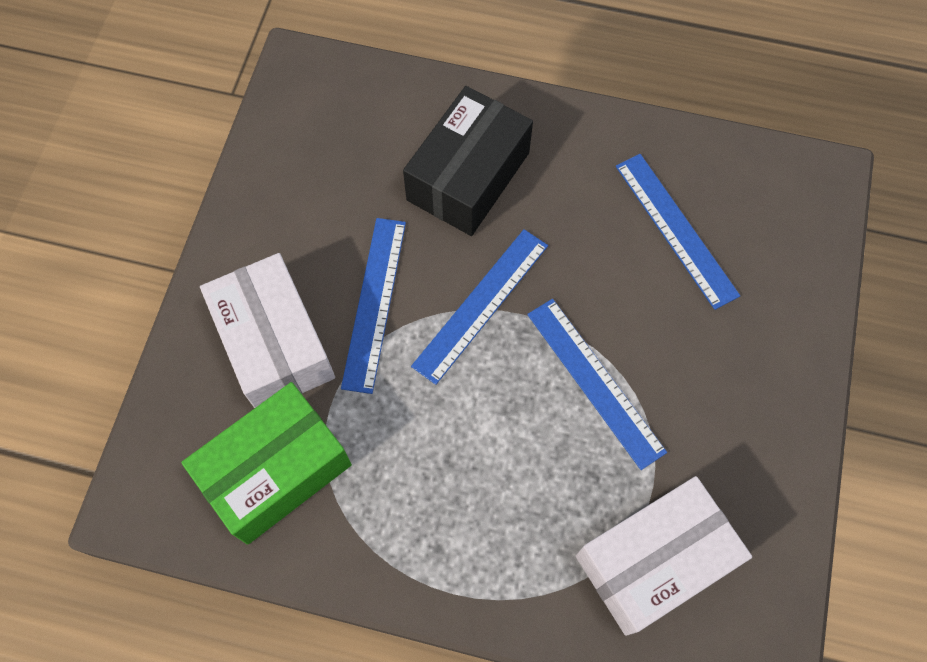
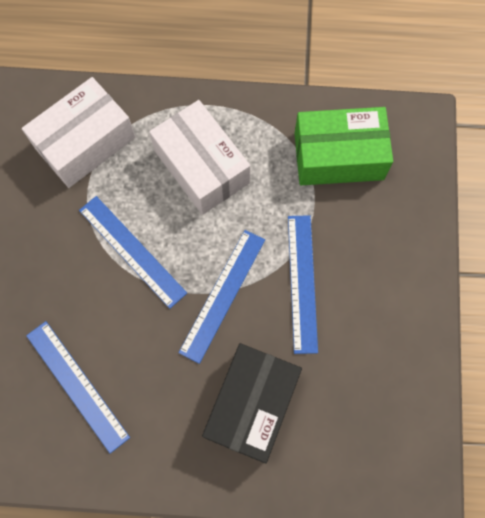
camera: 170 degrees right, 5 degrees up
green box [181,382,352,545] -> green box turned 45 degrees clockwise [294,107,393,185]
white box [200,253,335,408] -> white box moved to [149,100,250,215]

